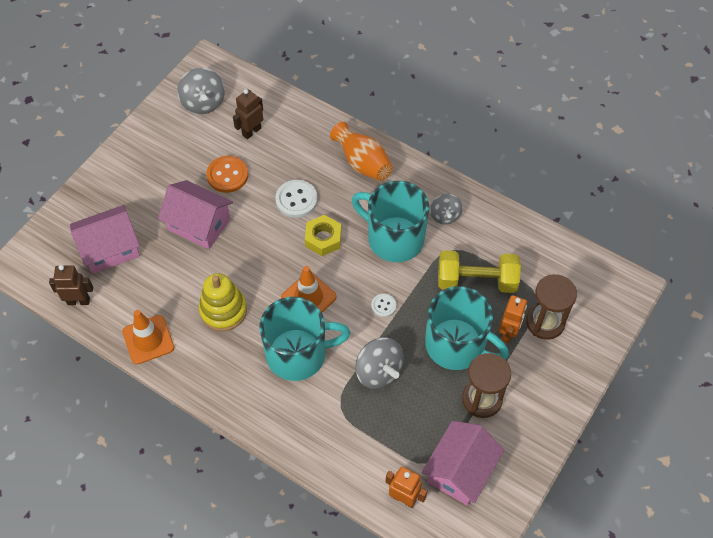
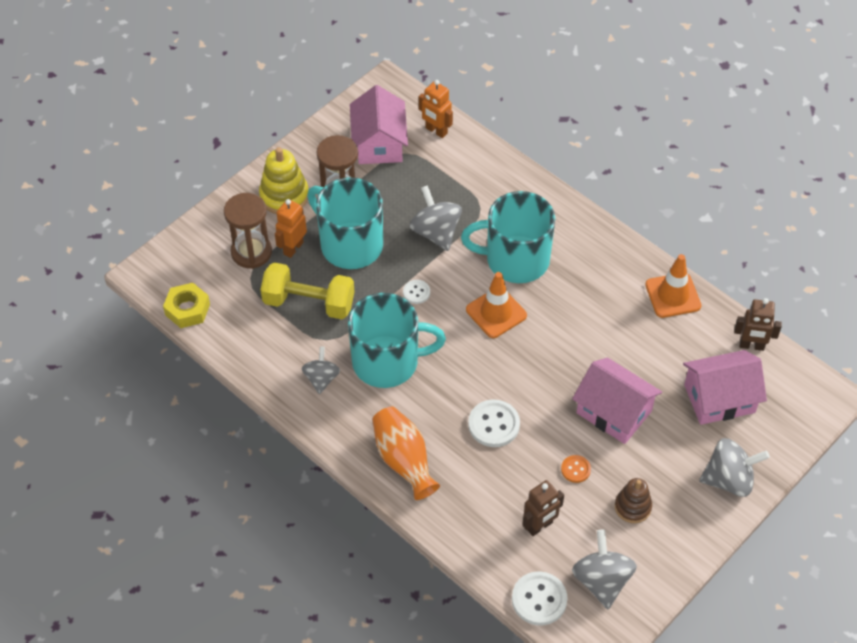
camera: 170 degrees left, 5 degrees down
yellow stacking toy [199,273,247,331] -> yellow stacking toy moved to [259,147,308,214]
orange button [206,156,248,193] -> orange button [561,455,591,483], size x0.56
yellow nut [305,215,341,256] -> yellow nut moved to [163,283,210,328]
turquoise mug [352,181,429,262] -> turquoise mug turned 45 degrees counterclockwise [348,293,446,388]
pink house [422,421,504,506] -> pink house turned 45 degrees counterclockwise [350,85,408,164]
none -> white button [512,571,568,626]
none -> brown stacking toy [615,478,652,523]
none -> grey spinning top [699,438,770,497]

